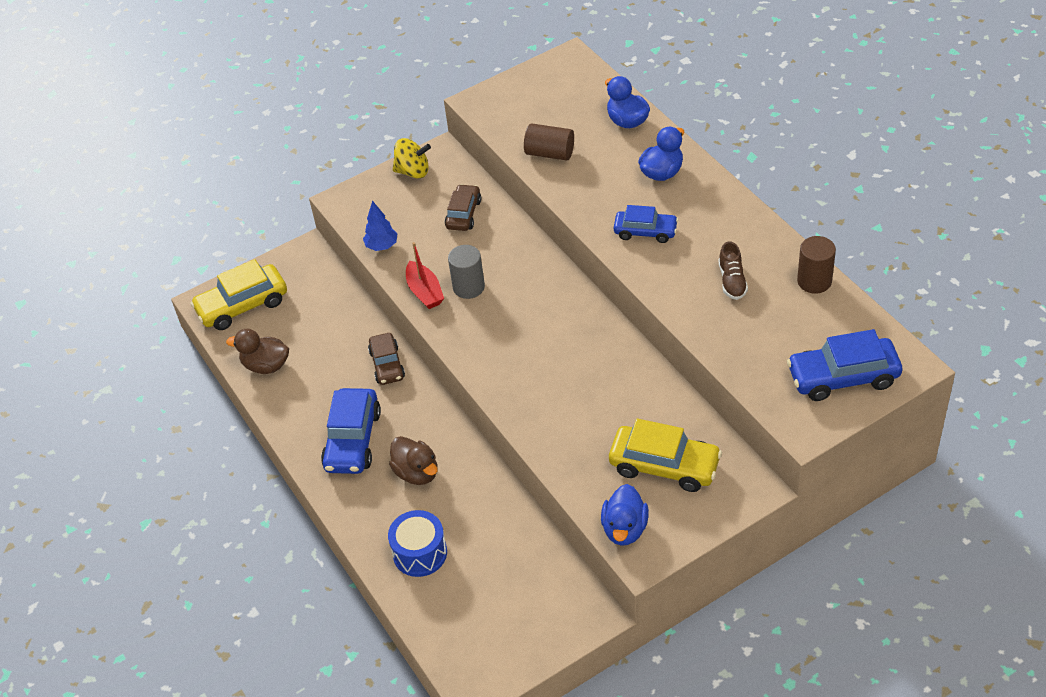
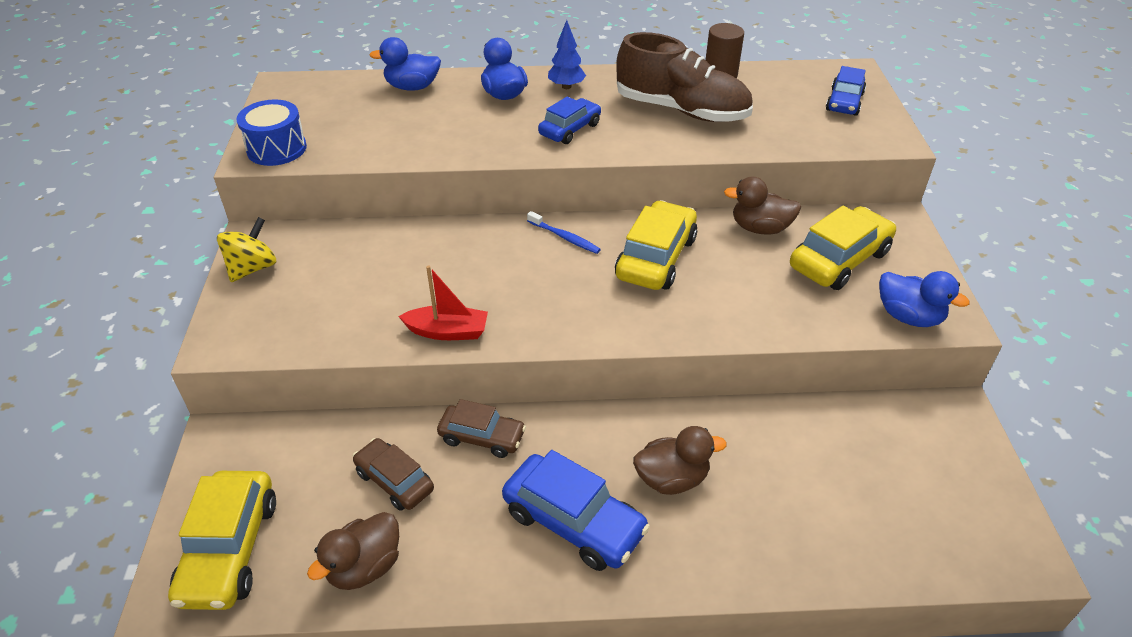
camera: 65 degrees left, 5 degrees down
blue tree [363,200,397,251] -> blue tree moved to [548,20,586,89]
blue drum [388,510,447,577] -> blue drum moved to [236,100,307,166]
brown car [445,184,481,231] -> brown car moved to [353,438,434,511]
grey cylinder [448,245,485,299] -> none
brown cylinder [524,123,574,161] -> none
brown shoe [718,241,748,300] -> brown shoe [616,32,753,122], size x2.18
blue car [787,329,902,401] -> blue car [826,66,866,116], size x0.64
none -> blue toothbrush [527,211,601,254]
none -> yellow car [615,200,697,290]
none -> brown duck [724,176,801,235]

